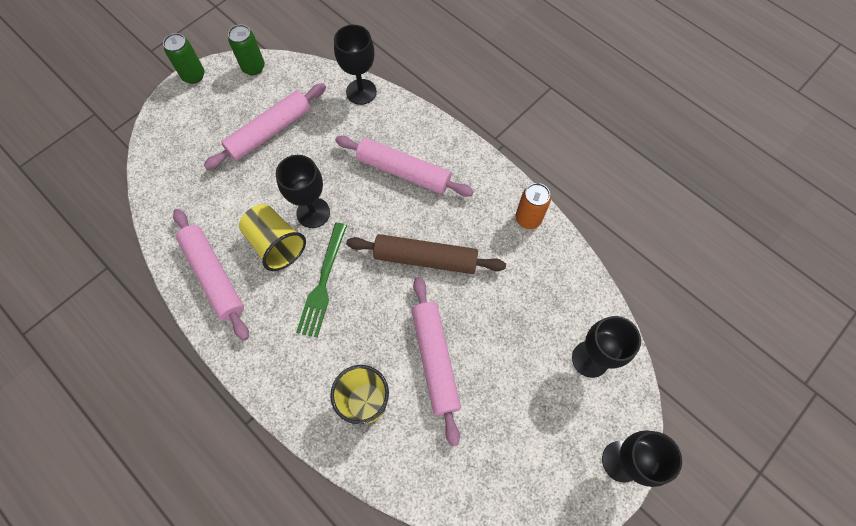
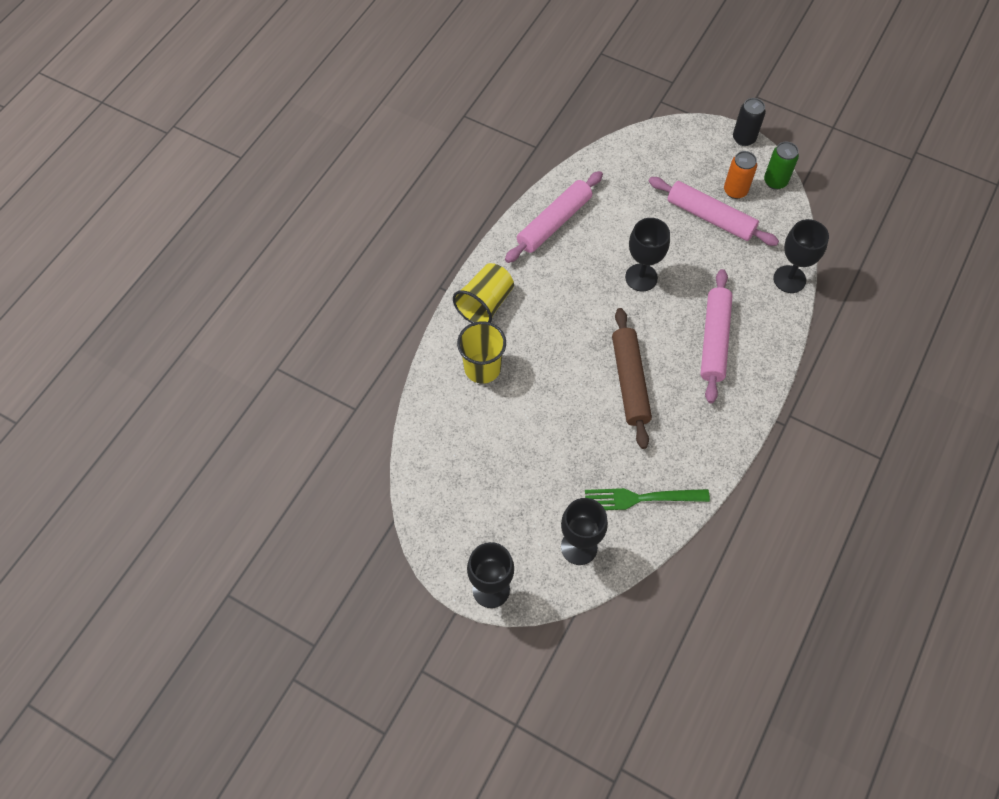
camera: 75 degrees right, 5 degrees down
green can [163,33,204,84] -> black can [733,98,766,146]
yellow cup [239,204,306,271] -> yellow cup moved to [453,263,514,323]
green fork [296,223,347,338] -> green fork moved to [585,488,710,510]
pink rolling pin [411,277,461,446] -> none
orange can [516,183,551,229] -> orange can moved to [724,151,757,199]

